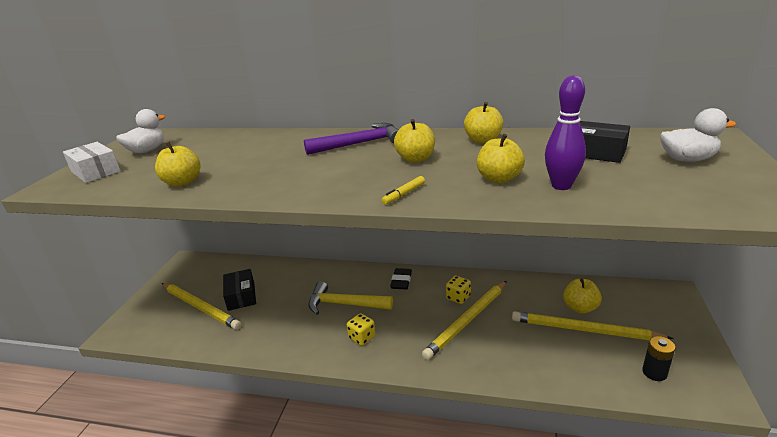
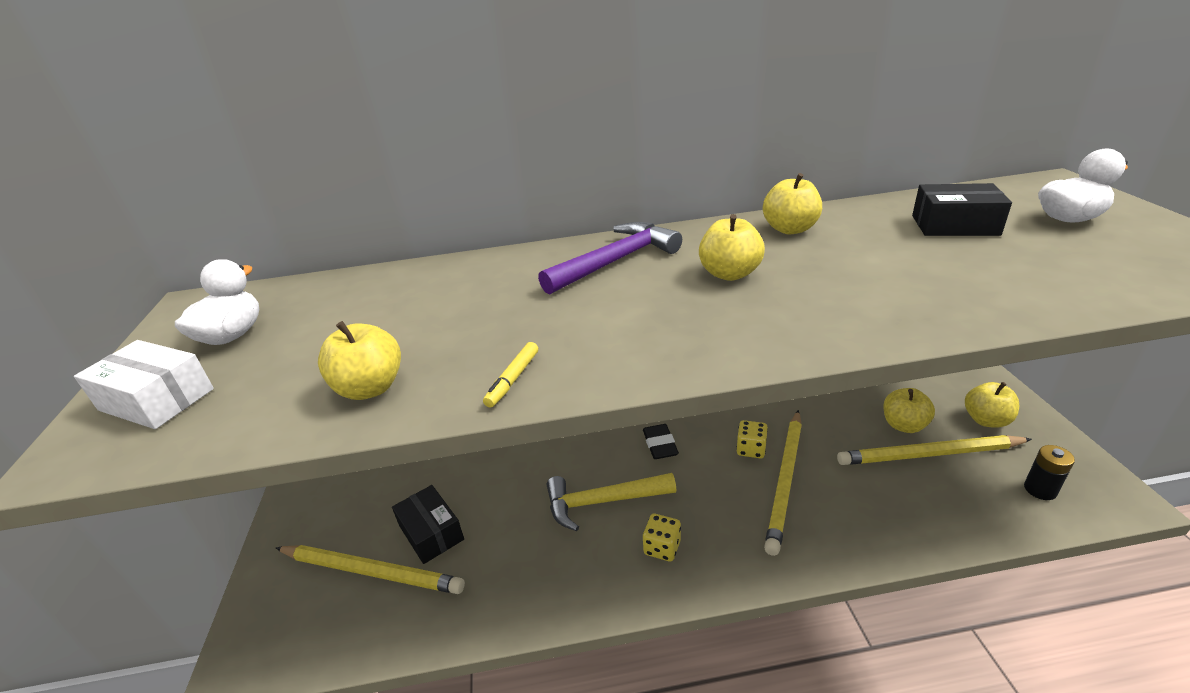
camera: 20 degrees left, 5 degrees up
yellow marker [382,176,425,205] -> yellow marker moved to [483,342,538,408]
yellow apple [477,134,525,183] -> yellow apple moved to [965,382,1020,428]
purple bowling pin [545,75,586,190] -> none

